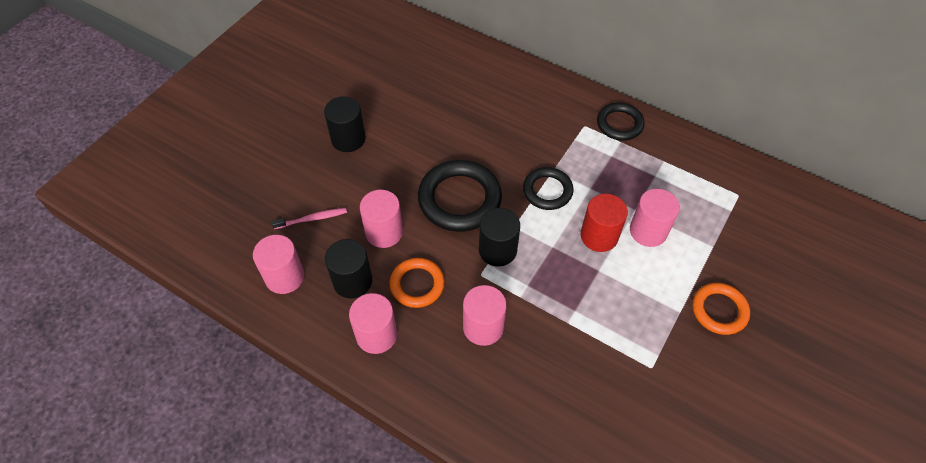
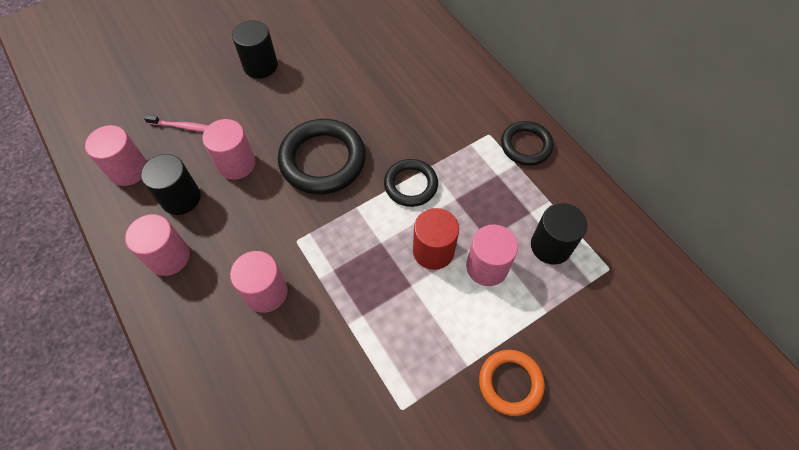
camera: 25 degrees right, 5 degrees up
orange ring [389,258,445,308] -> none
black cylinder [479,208,520,267] -> black cylinder moved to [531,203,587,264]

